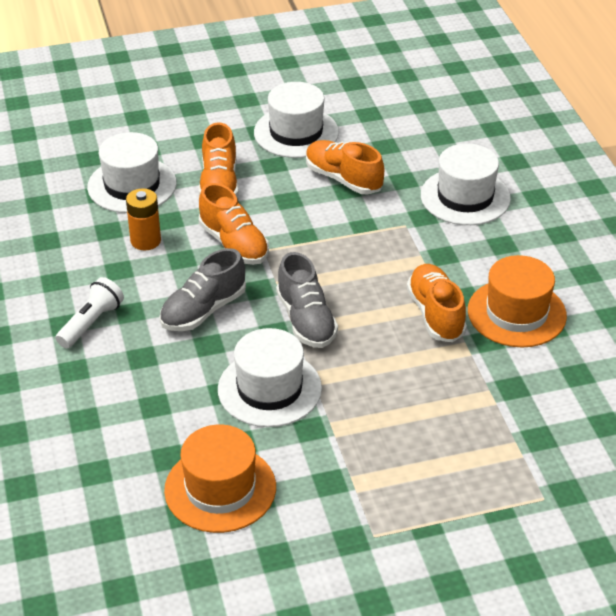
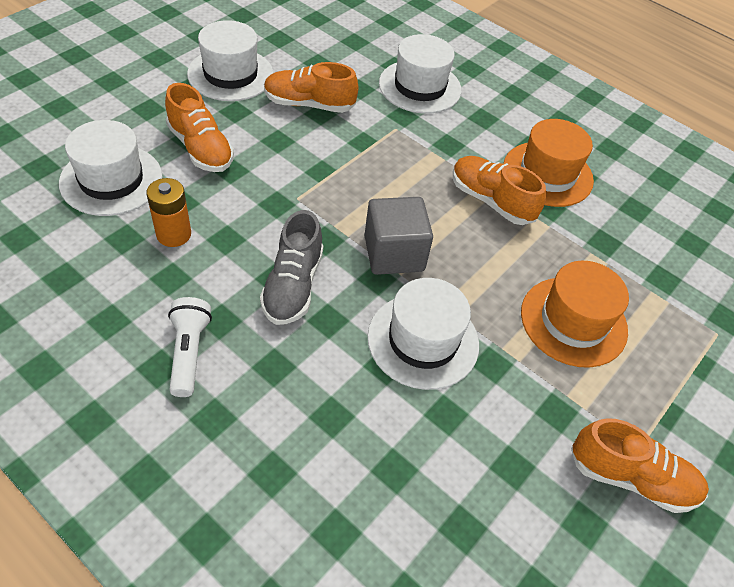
camera: 40 degrees left, 10 degrees up
orange hat [164,424,276,533] -> orange hat moved to [521,261,629,368]
orange shoe [199,183,269,265] -> orange shoe moved to [571,418,709,513]
grey shoe [276,252,338,348] -> grey cube [364,197,433,275]

